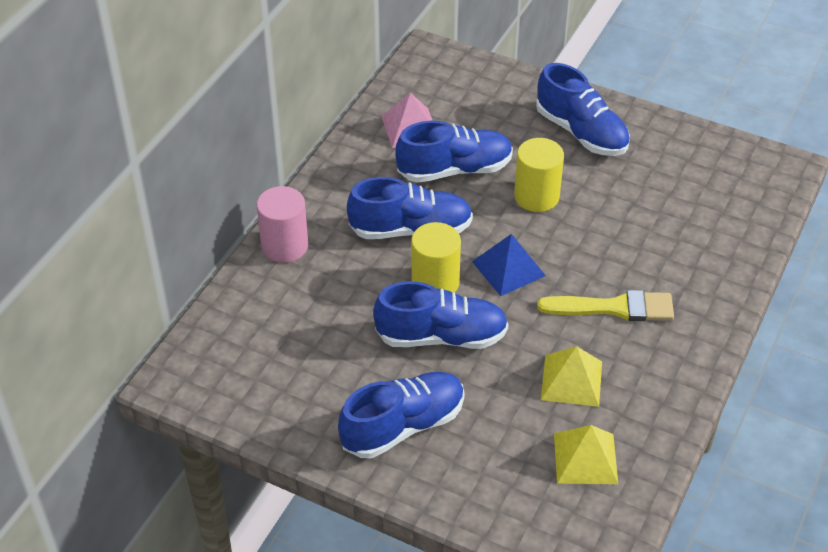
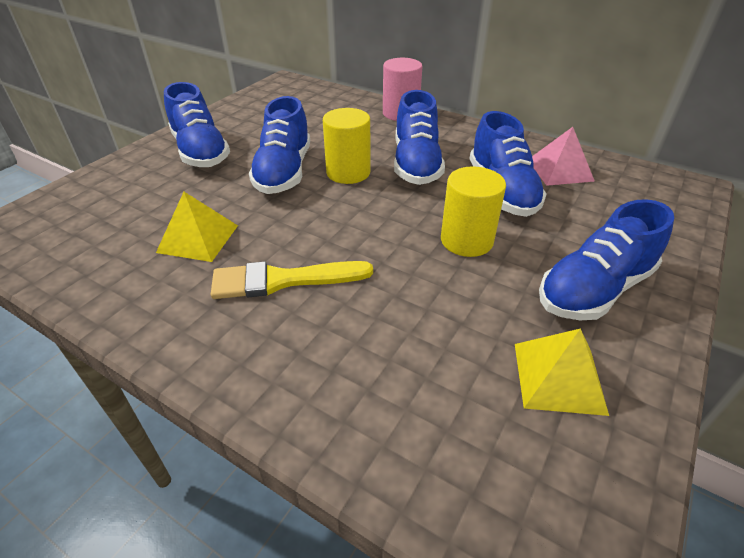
camera: 95 degrees right, 5 degrees down
blue pyramid [472,234,546,296] -> none
yellow brush [537,290,674,321] -> yellow brush turned 75 degrees clockwise [211,261,373,299]
yellow pyramid [554,425,618,484] -> yellow pyramid moved to [515,328,609,416]

